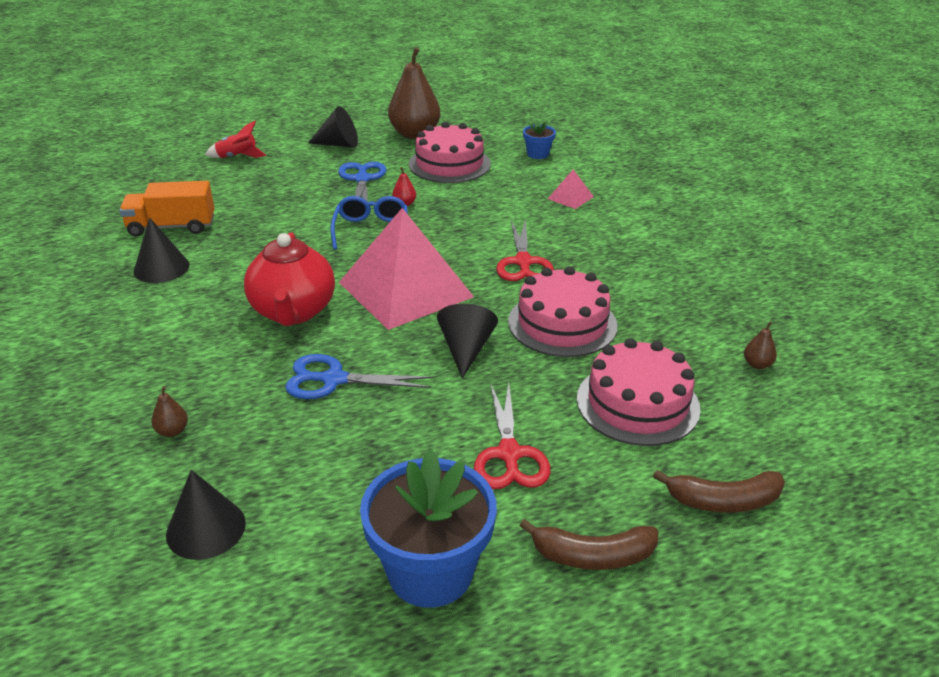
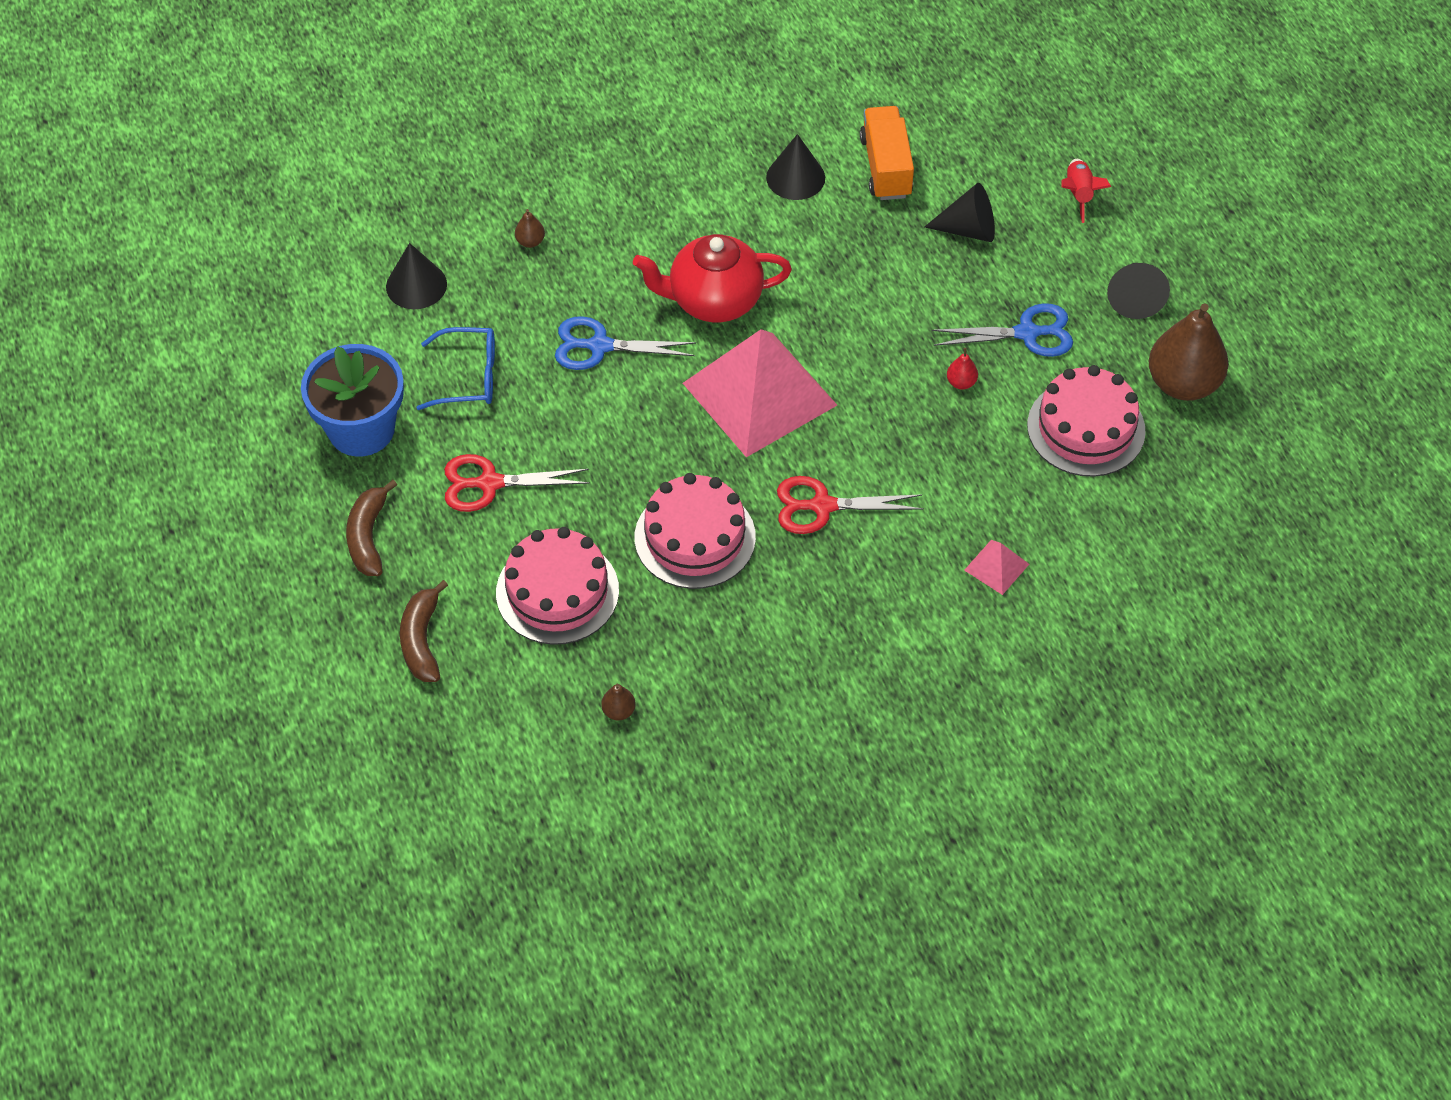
camera: 90 degrees right, 20 degrees up
blue scissors [285,354,433,399] -> blue scissors turned 90 degrees counterclockwise [555,316,696,370]
blue glasses [331,196,408,249] -> blue glasses moved to [417,327,495,410]
black cone [437,304,498,378] -> black cone moved to [925,183,995,242]
blue flower pot [523,119,556,159] -> none

